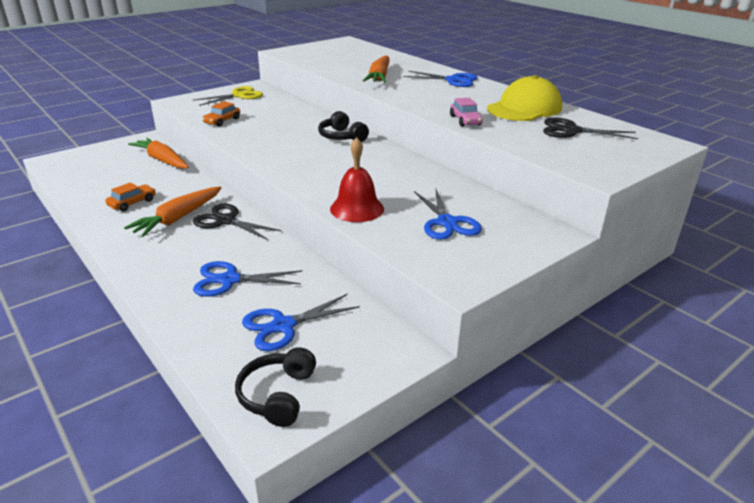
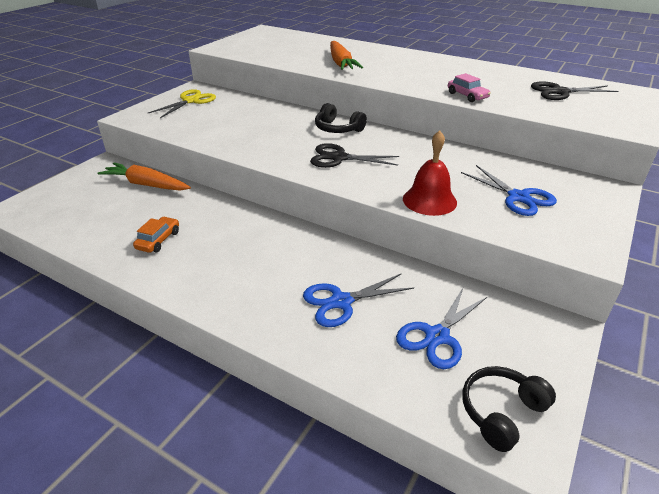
camera: 20 degrees left, 5 degrees up
orange carrot [124,187,221,237] -> none
black scissors [193,203,281,240] -> black scissors moved to [310,143,399,168]
orange car [202,101,240,127] -> none
black headphones [235,347,316,427] -> black headphones turned 60 degrees clockwise [463,366,556,452]
blue scissors [404,71,478,87] -> none
yellow cap [487,75,562,121] -> none

